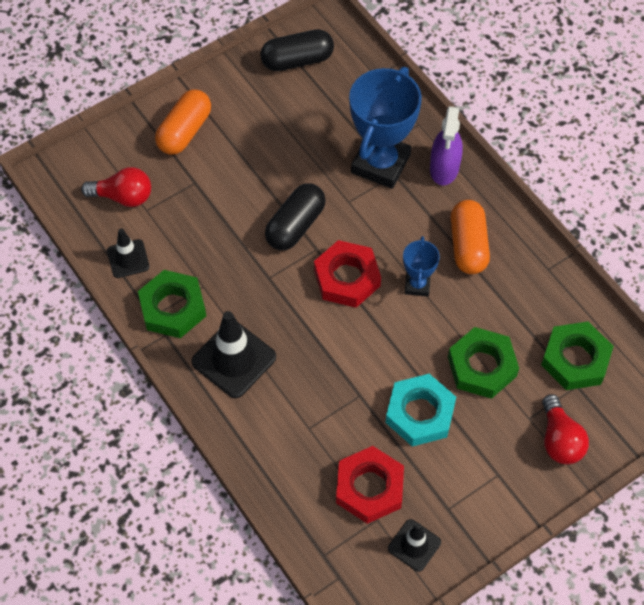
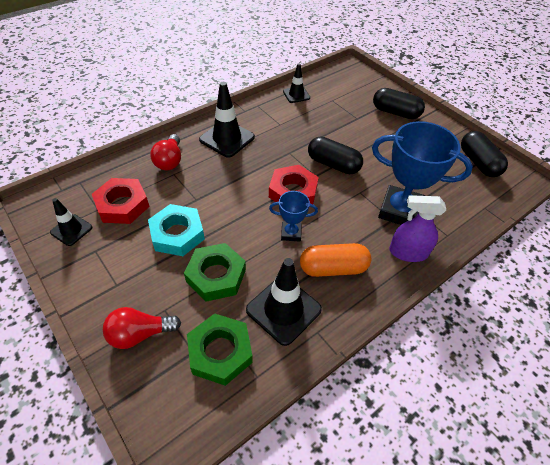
camera: 85 degrees right, 10 degrees down
red light bulb [81,167,151,207] -> red light bulb moved to [150,134,181,170]
green nut [138,270,206,338] -> none
orange capsule [155,90,211,155] -> black capsule [373,88,425,119]
none -> black traffic cone [246,258,322,346]

